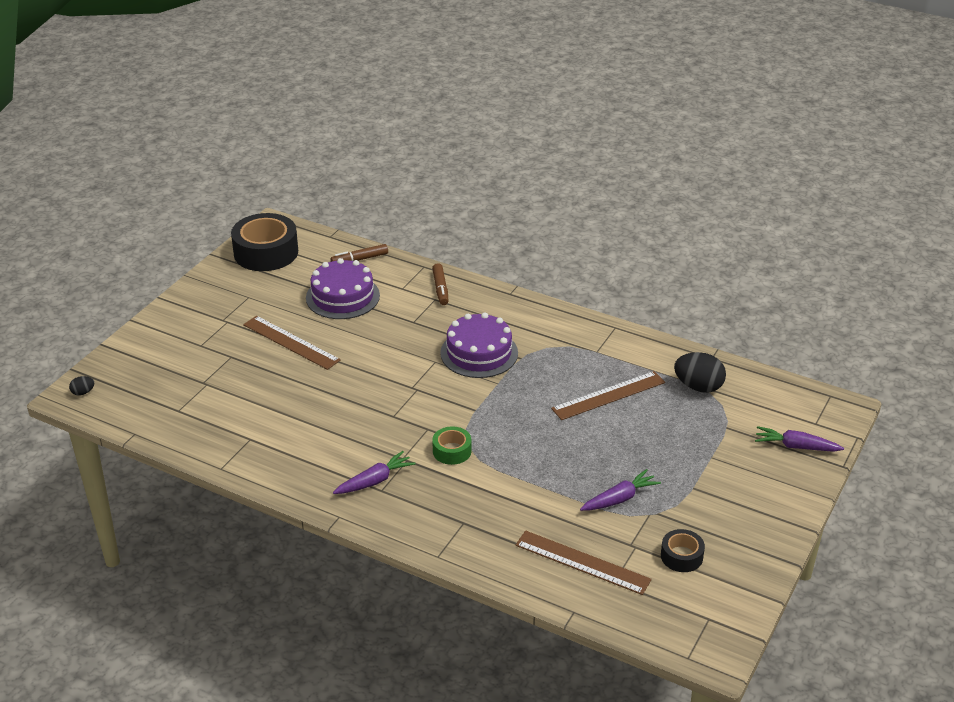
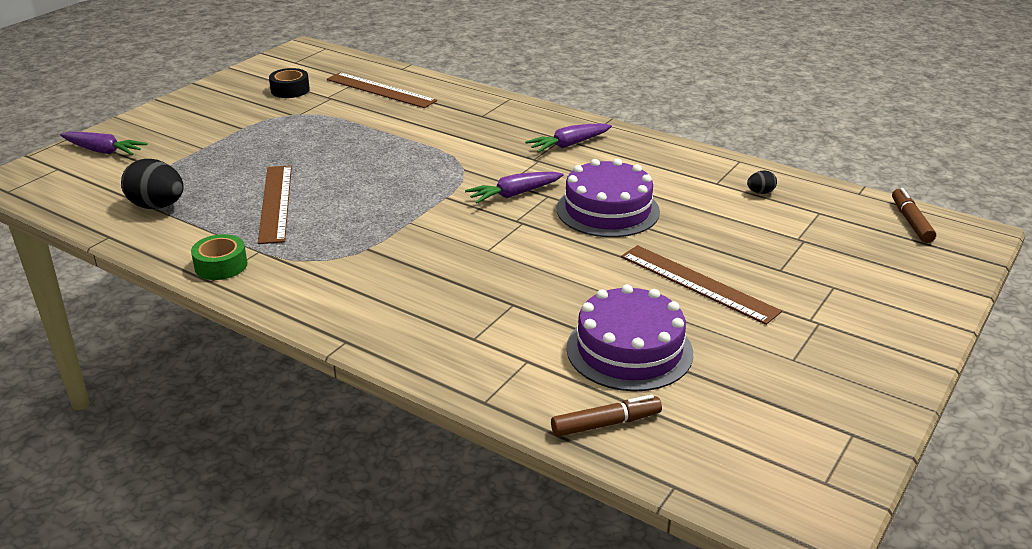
camera: 175 degrees left, 5 degrees down
black egg [69,376,94,396] -> black egg moved to [747,171,777,194]
black tape [231,213,298,271] -> none
brown marker [432,263,448,305] -> brown marker moved to [892,188,936,243]
green tape [432,426,471,465] -> green tape moved to [191,234,248,280]
purple cake [440,312,518,378] -> purple cake moved to [557,158,660,237]
brown ruler [551,371,665,420] -> brown ruler turned 75 degrees counterclockwise [258,165,292,244]
purple carrot [580,469,661,511] -> purple carrot moved to [465,172,564,203]

